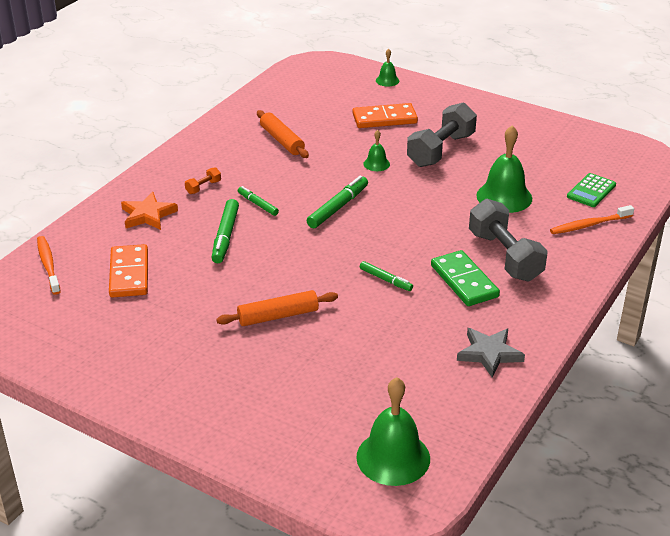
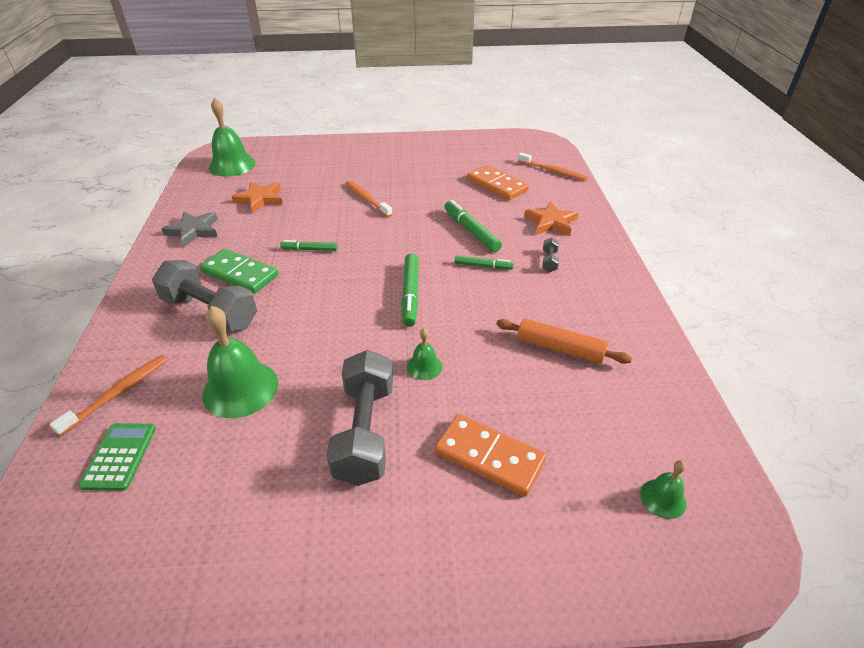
camera: 145 degrees right, 5 degrees up
orange dumbbell [185,167,221,194] -> grey dumbbell [542,238,559,272]
orange rolling pin [216,290,338,326] -> orange toothbrush [345,181,392,217]
orange domino [352,103,418,128] -> orange domino turned 75 degrees clockwise [435,414,546,497]
green bell [376,49,399,86] -> green bell moved to [640,460,686,519]
none -> orange star [231,182,283,213]

